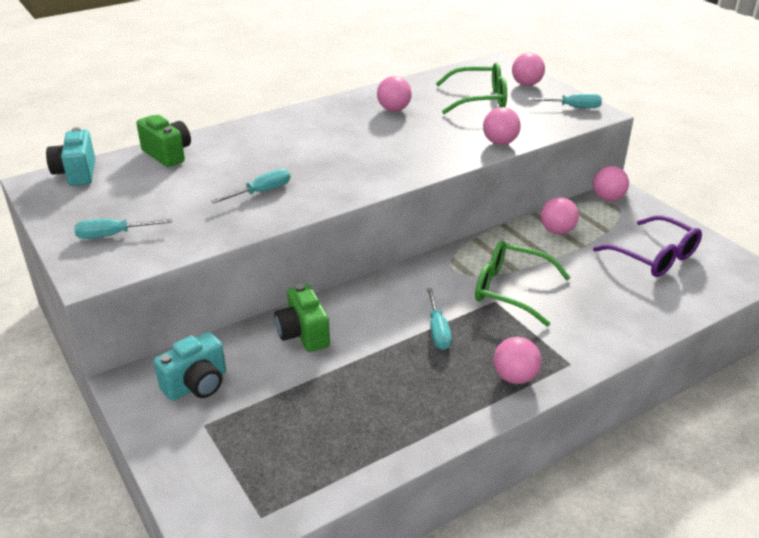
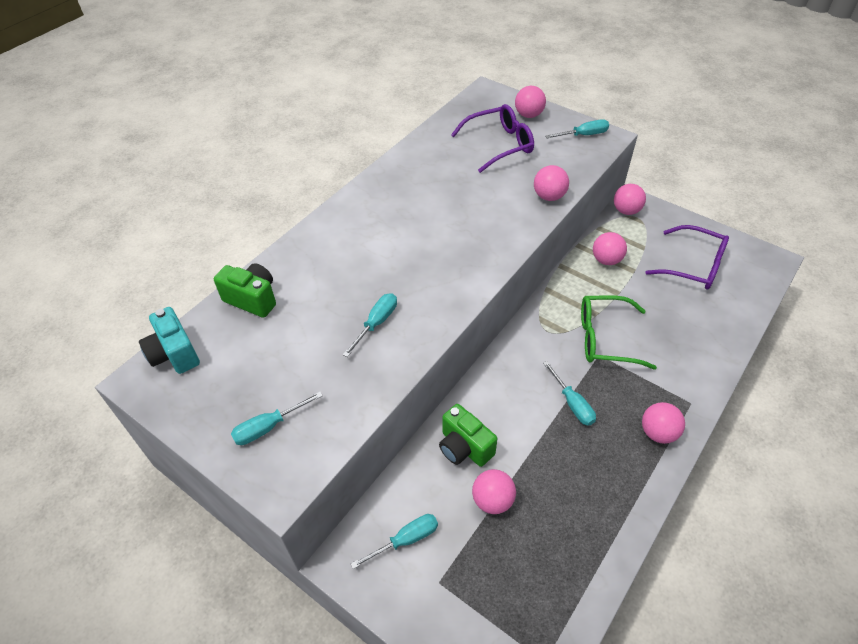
camera: 20 degrees left, 15 degrees up
turquoise camera [154,332,226,401] -> turquoise screwdriver [351,514,438,569]
pink ball [377,76,412,111] -> pink ball moved to [472,469,516,514]
green glasses [435,62,507,114] -> purple glasses [451,104,534,173]

